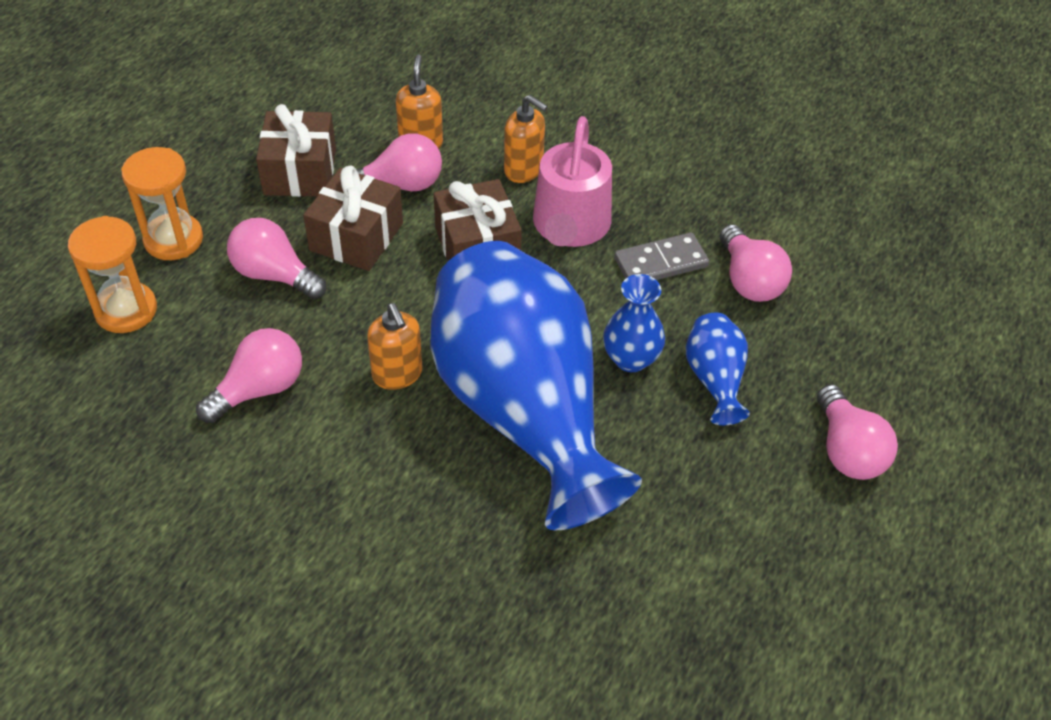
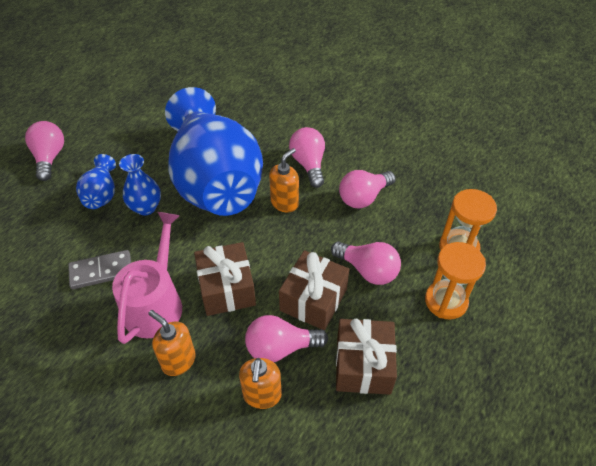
camera: 175 degrees left, 0 degrees up
orange soap dispenser [367,303,422,390] -> orange soap dispenser turned 60 degrees clockwise [269,148,299,213]
pink light bulb [720,224,792,302] -> pink light bulb moved to [289,127,325,188]

